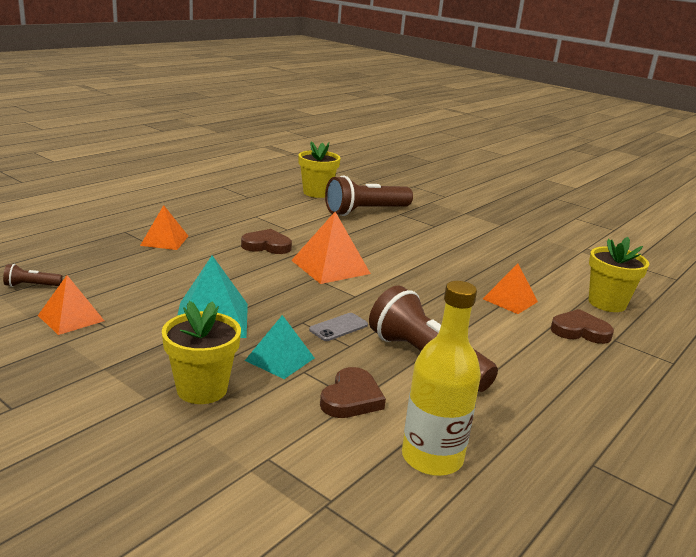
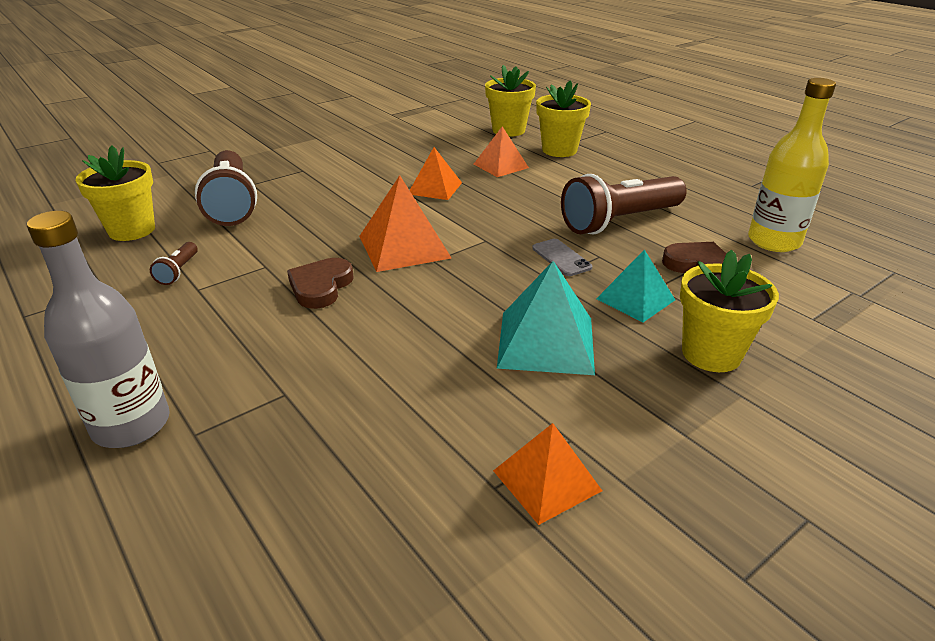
camera: 75 degrees left, 10 degrees up
brown flashlight [3,264,63,287] -> brown flashlight moved to [150,242,198,285]
orange pyramid [140,205,188,250] -> orange pyramid moved to [410,147,462,200]
brown heart [551,309,614,344] -> yellow flower pot [536,80,591,157]
none -> grey bottle [27,211,170,448]

